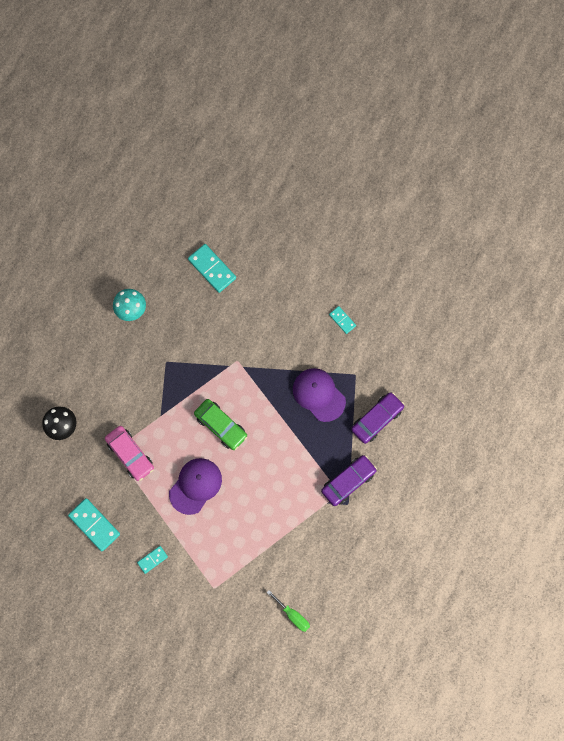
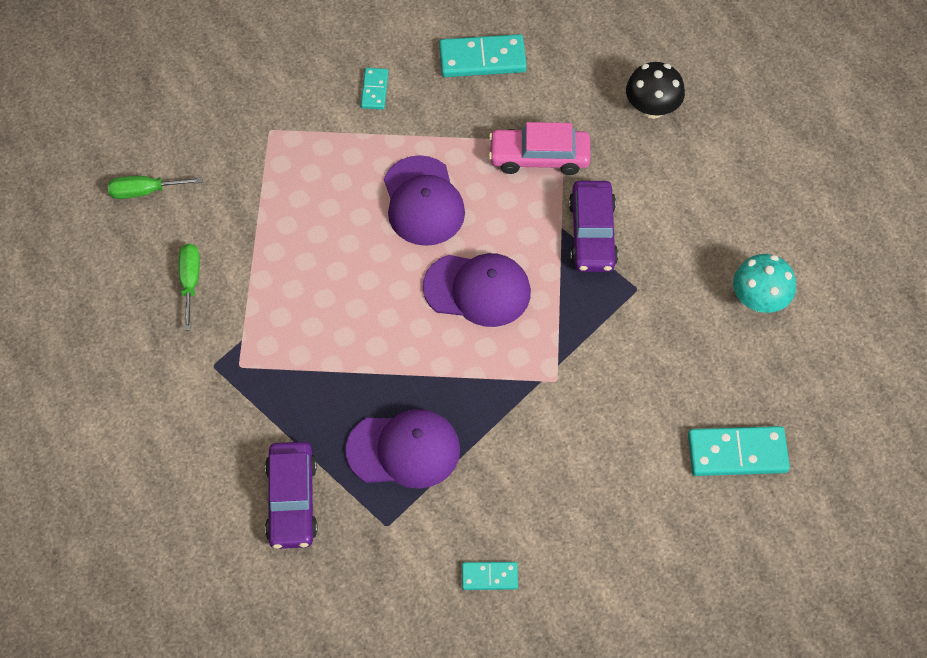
camera: 130 degrees right, 15 degrees down
green car [194,399,248,450] -> purple cap [423,253,531,327]
purple car [321,455,377,506] -> purple car moved to [569,181,618,272]
none -> green screwdriver [179,244,200,331]

